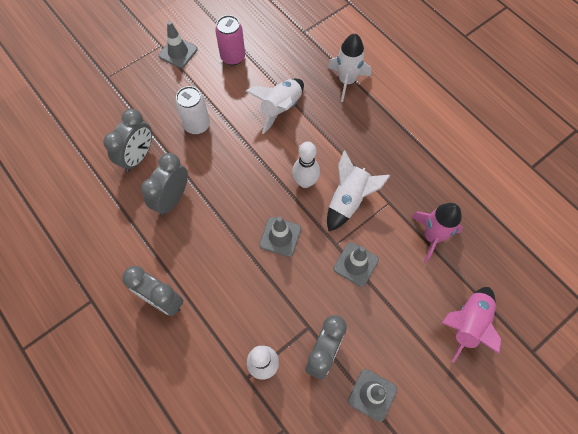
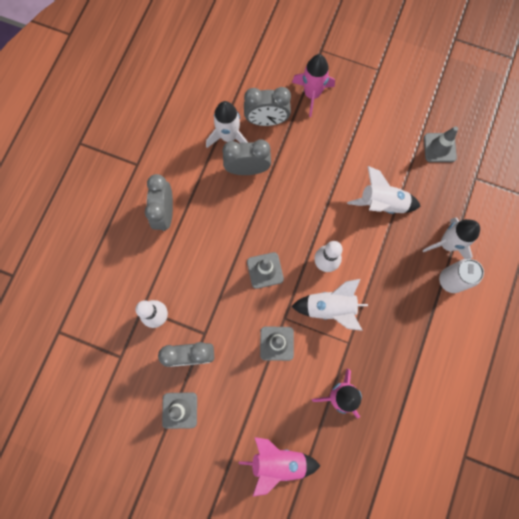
camera: 60 degrees right, 10 degrees up
grey traffic cone [159,21,198,68] -> grey traffic cone moved to [424,126,458,162]
white can [175,86,210,135] -> white can moved to [439,259,484,293]
pink can [215,15,245,65] -> none
none -> white rocket [206,101,248,148]
none -> pink rocket [292,54,335,117]

